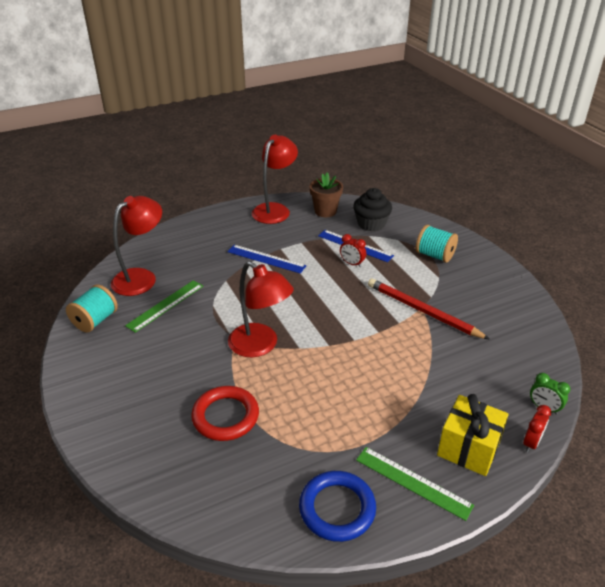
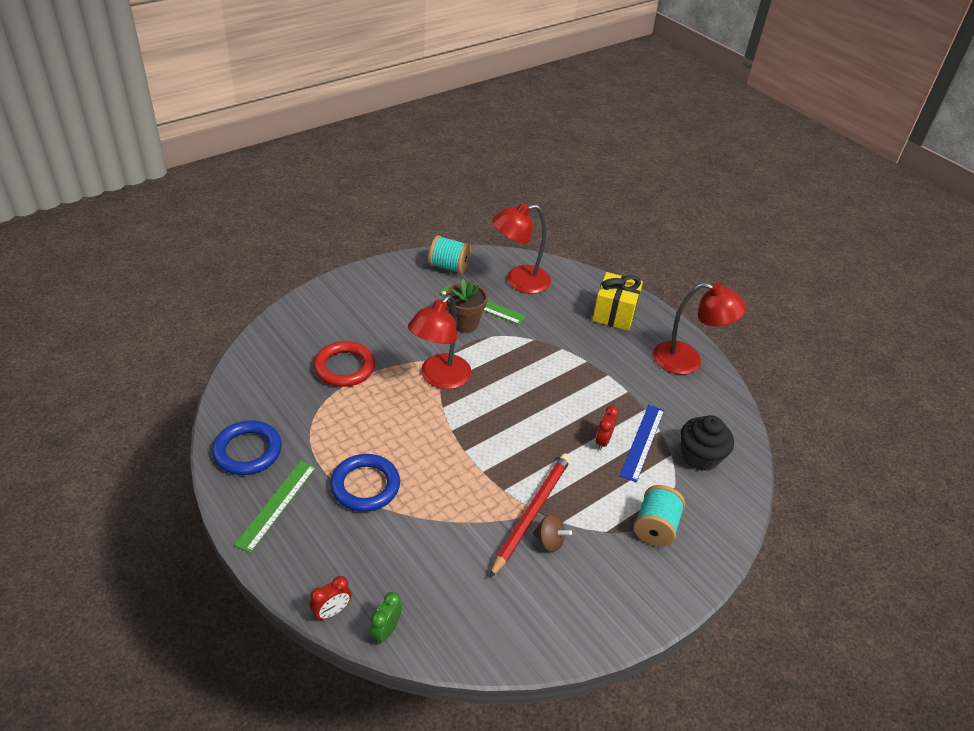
camera: 75 degrees right, 5 degrees up
red lamp [111,196,162,296] -> red lamp turned 135 degrees clockwise [492,203,551,294]
blue ruler [227,245,306,273] -> none
brown flower pot [310,173,343,217] -> brown flower pot moved to [446,279,488,333]
yellow gift [437,394,509,476] -> yellow gift moved to [592,272,643,331]
red clock [523,405,551,453] -> red clock turned 60 degrees counterclockwise [310,576,352,621]
none -> blue ring [330,454,400,512]
none -> brown spinning top [533,514,572,552]

